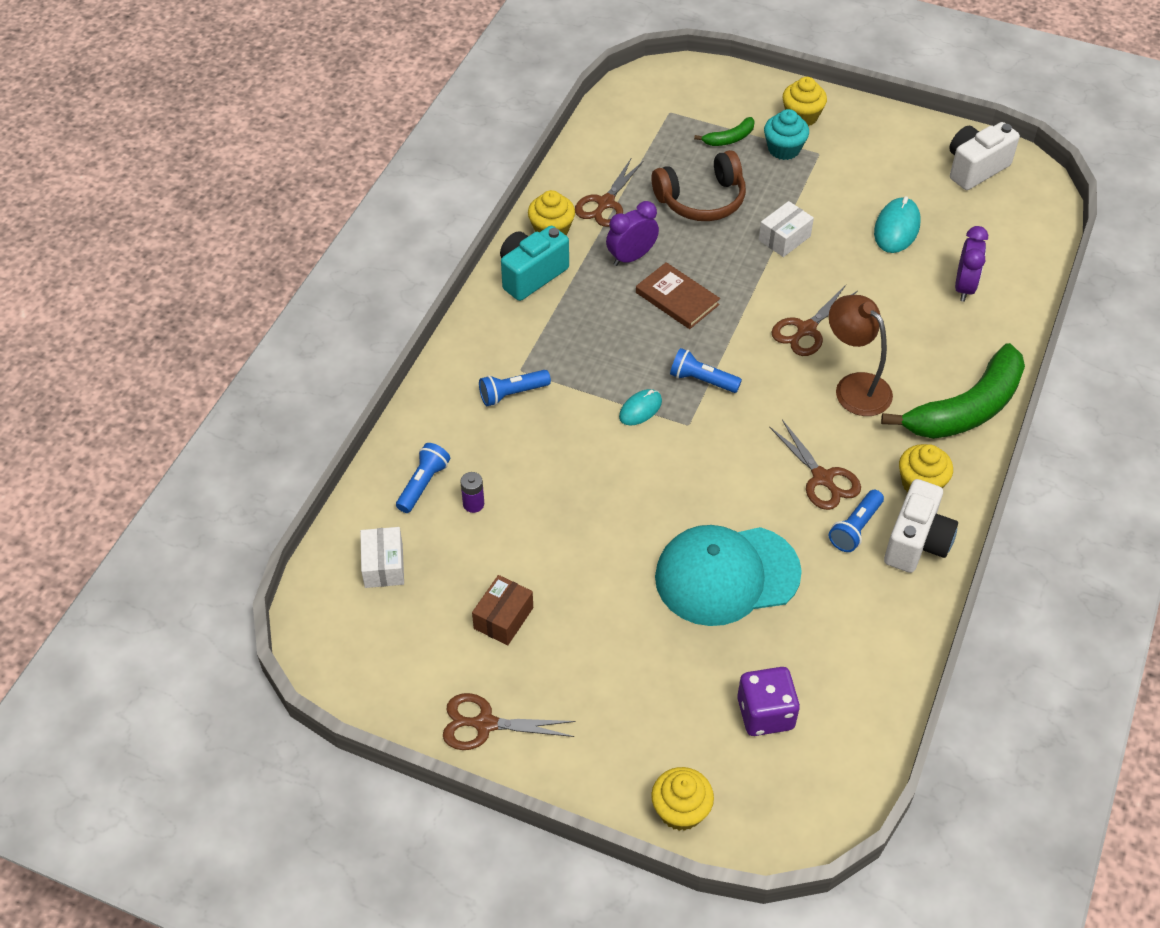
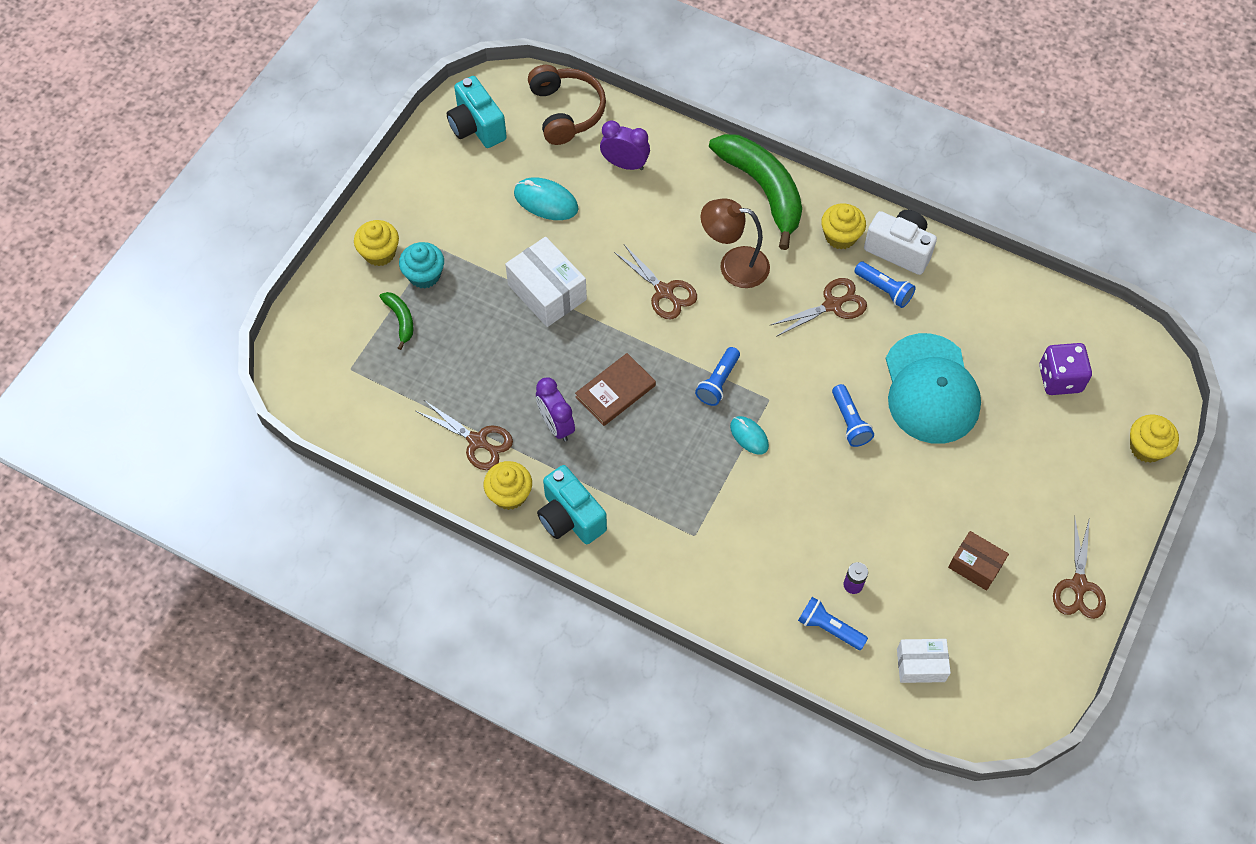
camera: 85 degrees left, 10 degrees up
blue flashlight [479,370,551,406] -> blue flashlight moved to [832,384,874,447]
brown headphones [652,150,746,221] -> brown headphones moved to [528,65,606,145]
white box [759,201,814,257] -> white box [505,237,587,327], size x1.60
brown lamp [829,295,893,416] -> brown lamp turned 45 degrees clockwise [701,198,770,288]
white camera [949,122,1020,190] -> turquoise camera [447,76,507,148]

